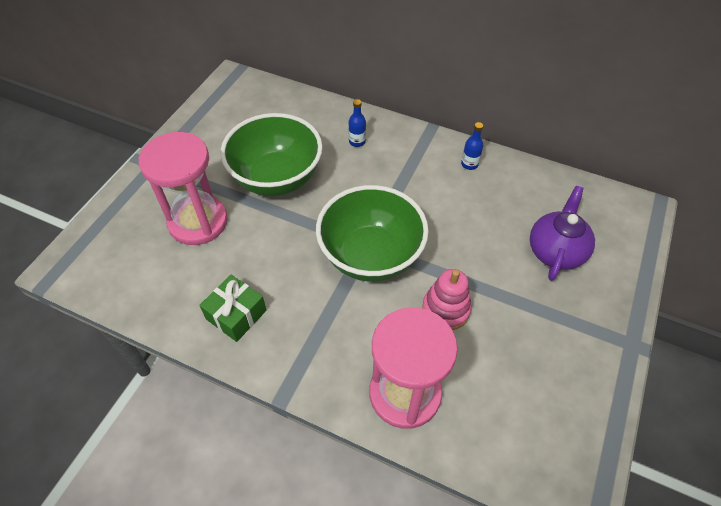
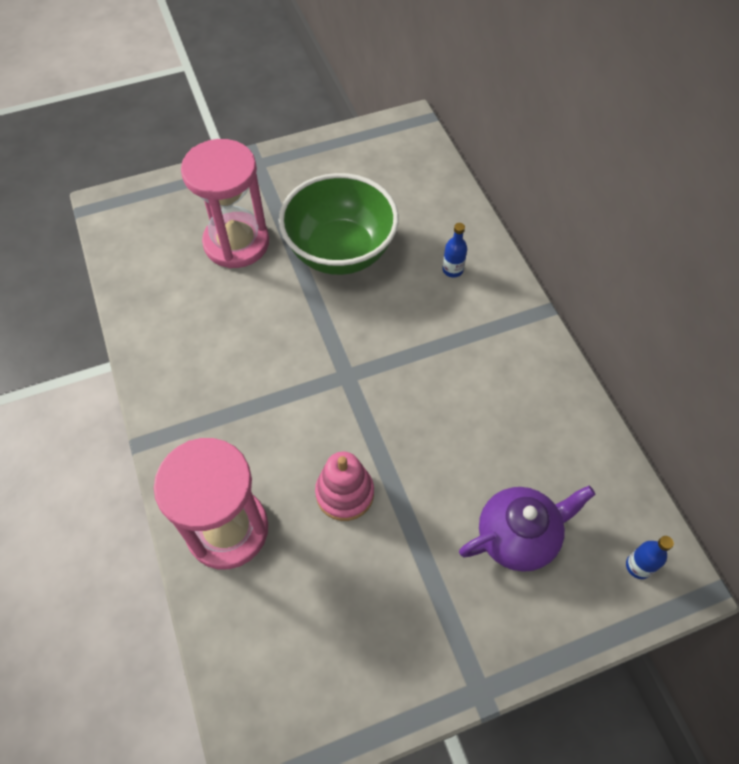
camera: 45 degrees right, 5 degrees up
green gift [199,275,267,342] -> none
green bowl [316,185,429,282] -> none
blue bottle [461,122,483,170] -> blue bottle moved to [626,536,674,579]

